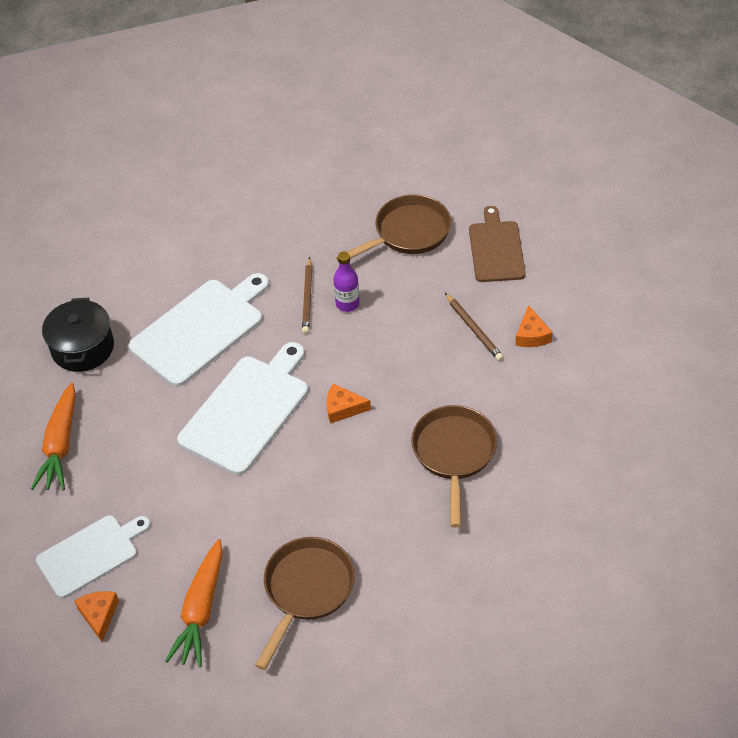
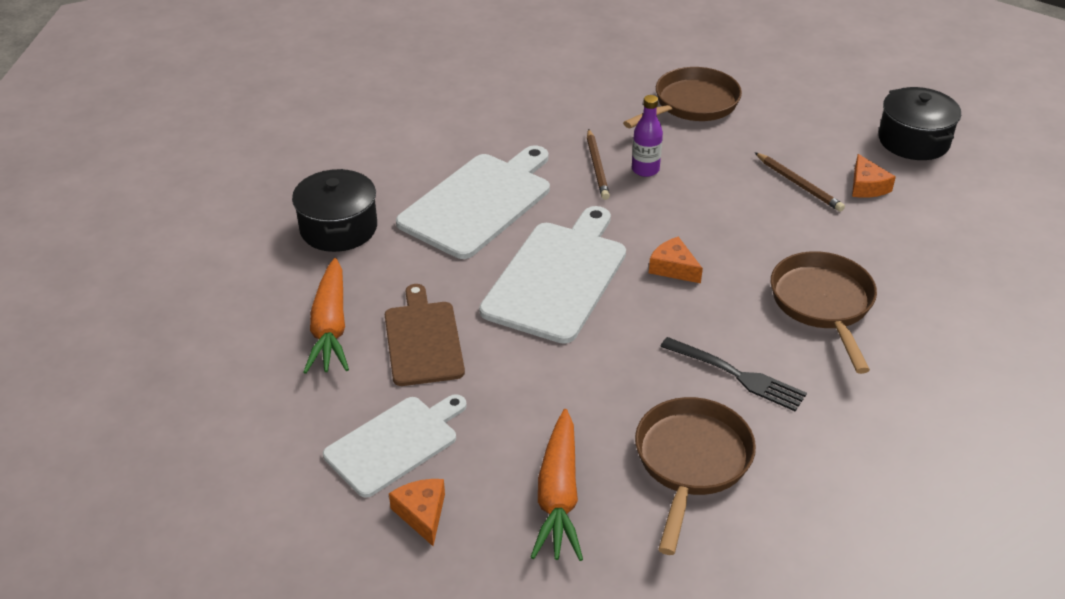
camera: 10 degrees left, 10 degrees down
orange cheese [327,384,371,424] -> orange cheese turned 45 degrees clockwise [649,237,703,283]
brown cutting board [469,206,526,282] -> brown cutting board moved to [385,284,465,386]
none -> black fork [660,337,807,412]
none -> black pot [878,87,961,160]

